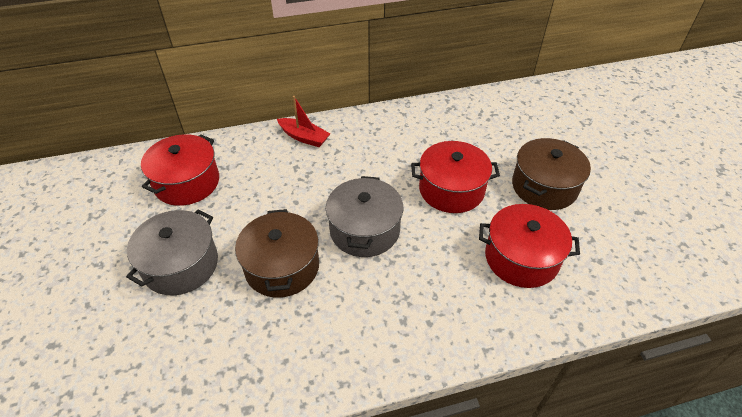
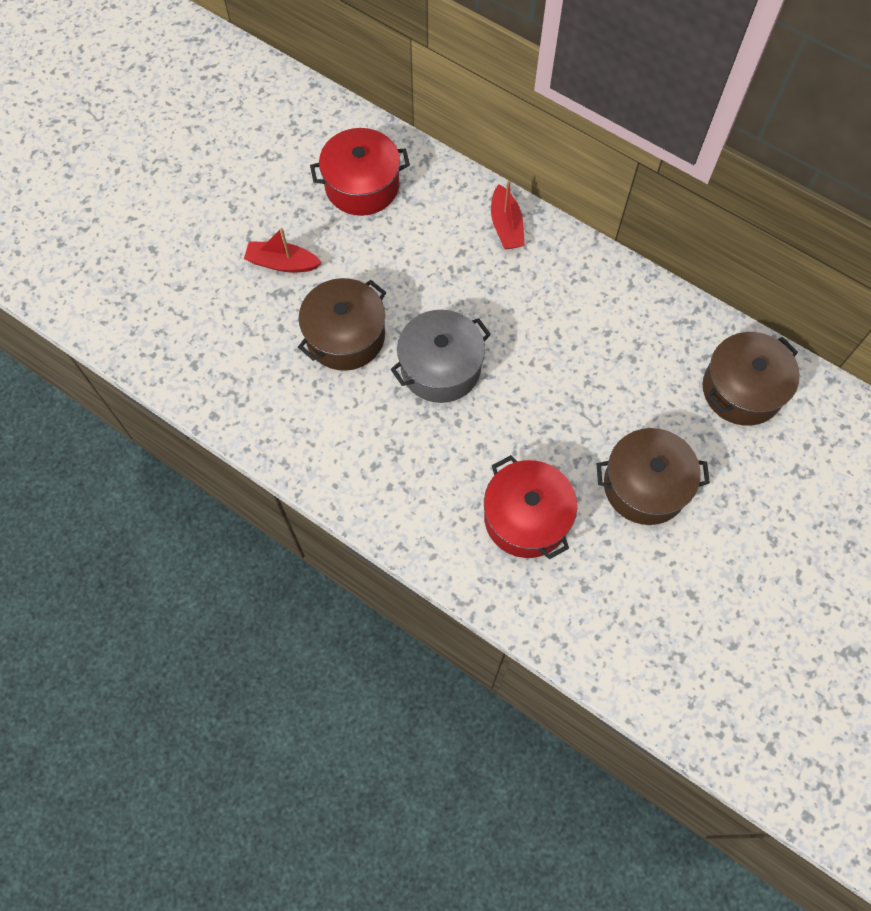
camera: 50 degrees right, 20 degrees up
grey pot [126,209,218,295] -> red boat [244,228,322,272]
red pot [411,141,500,213] -> none
none -> brown pot [703,332,800,426]

